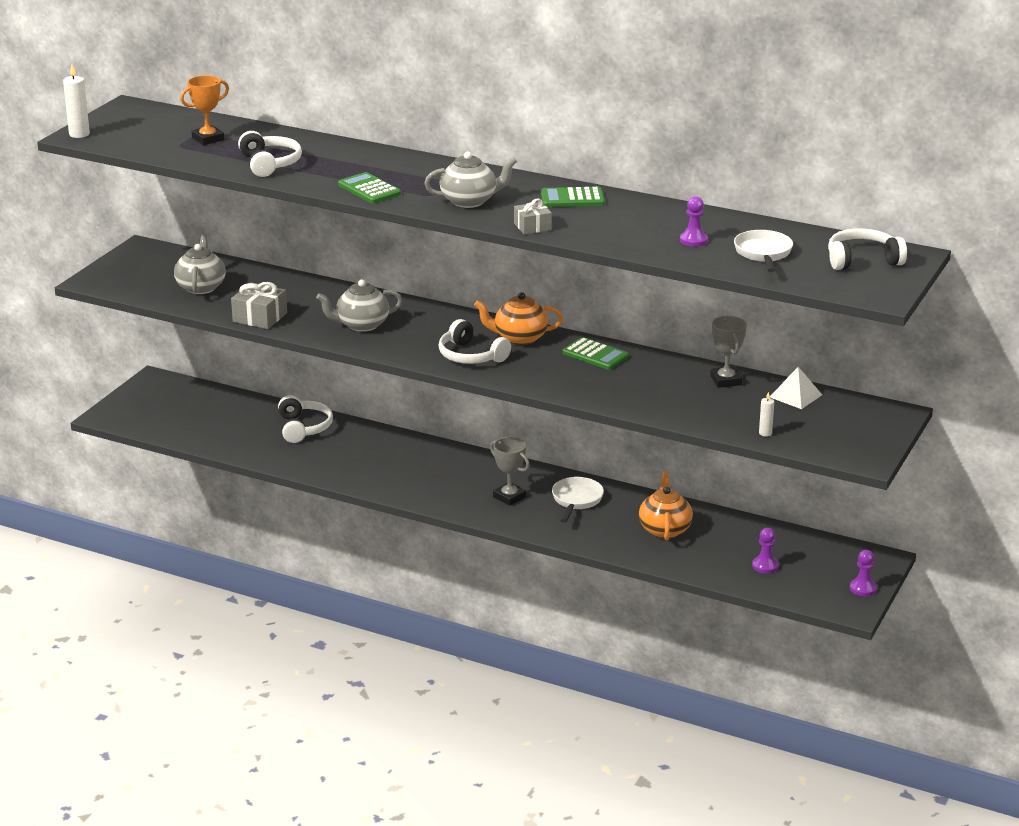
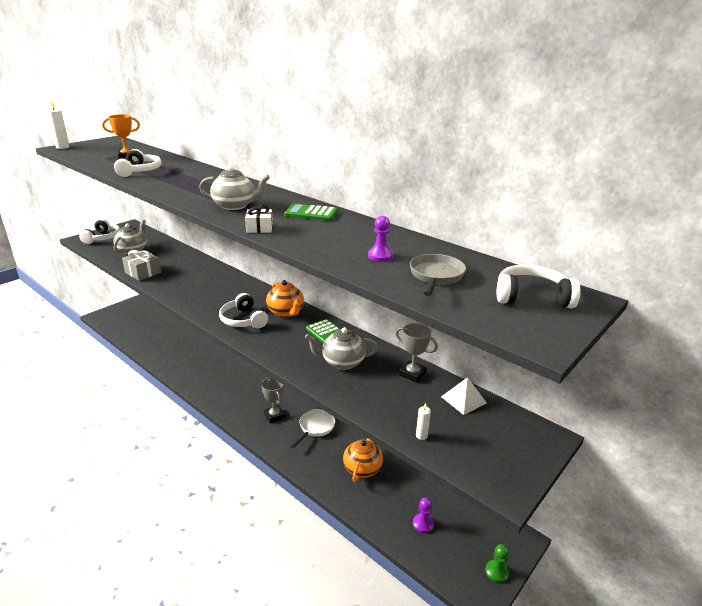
camera: 15 degrees right, 0 degrees up
white headphones [278,395,333,443] -> white headphones moved to [79,219,120,244]
grey teapot [316,279,403,332] -> grey teapot moved to [305,327,378,370]
green calculator [338,172,401,203] -> none
orange teapot [474,292,563,345] -> orange teapot turned 135 degrees counterclockwise [266,280,304,317]
grey gift [514,199,552,235] -> white gift [245,205,273,233]
grey trophy [711,316,747,388] -> grey trophy turned 60 degrees counterclockwise [395,323,438,382]
white pan [734,230,793,272] -> grey pan [410,254,466,296]
purple pawn [850,550,877,596] -> green pawn [485,544,509,583]

